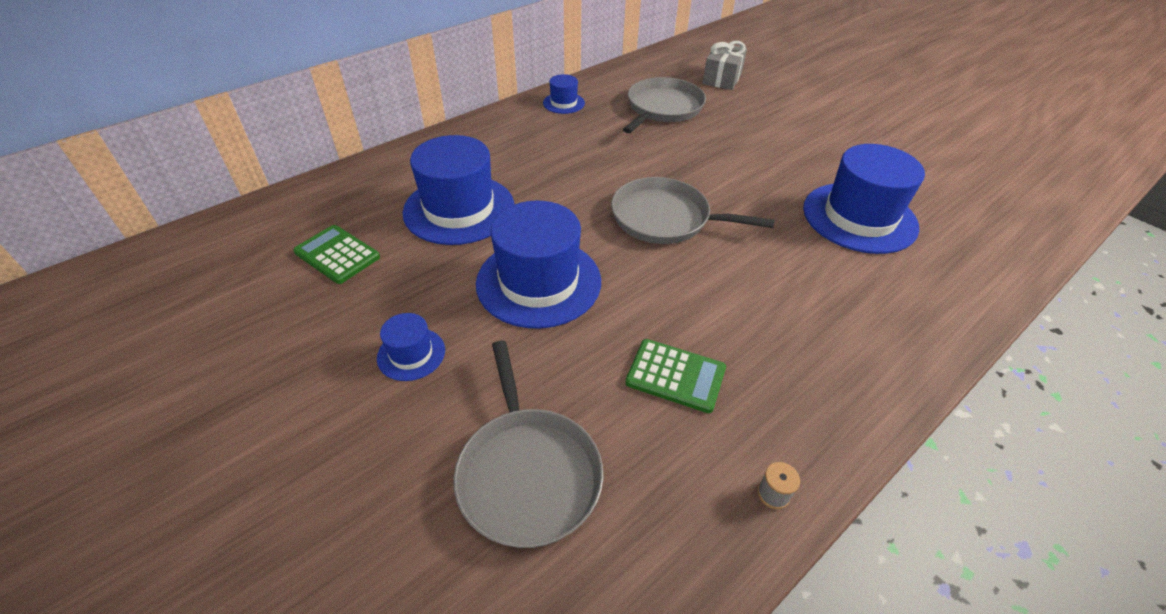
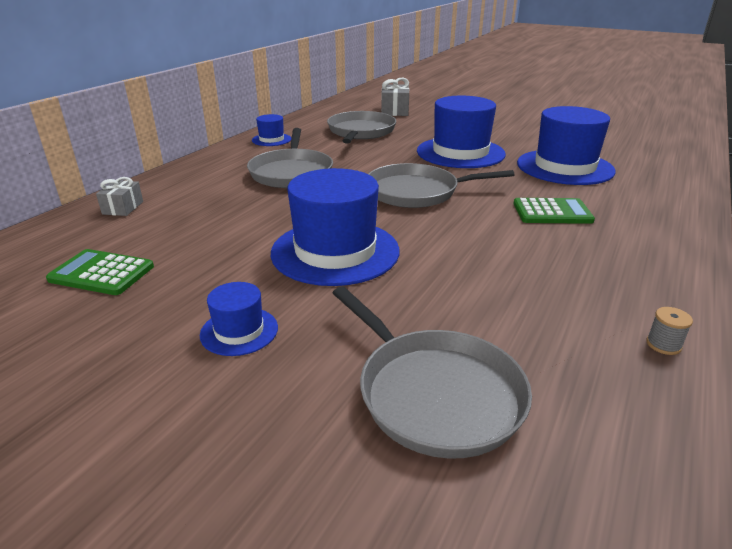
camera: 20 degrees left, 15 degrees down
blue hat [402,135,514,245] -> blue hat moved to [417,96,506,168]
green calculator [625,339,726,413] -> green calculator moved to [513,198,595,224]
none -> grey gift [96,177,143,216]
none -> grey pan [247,128,333,188]

